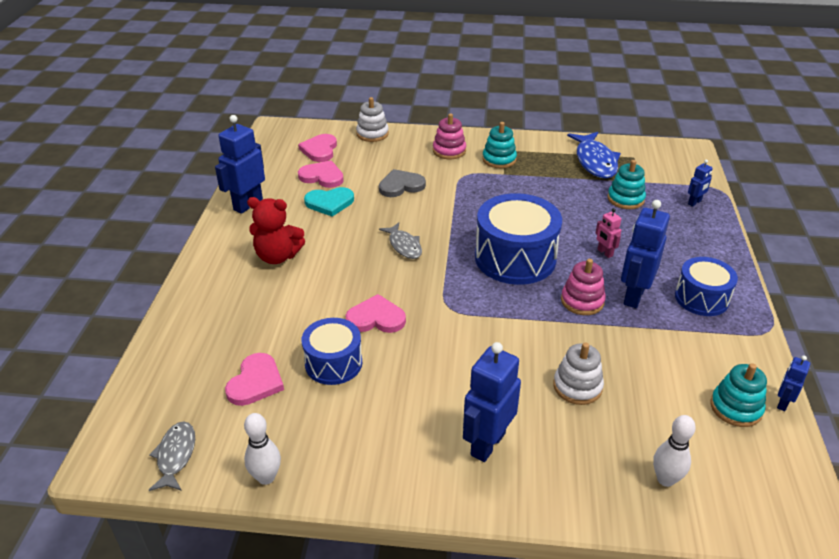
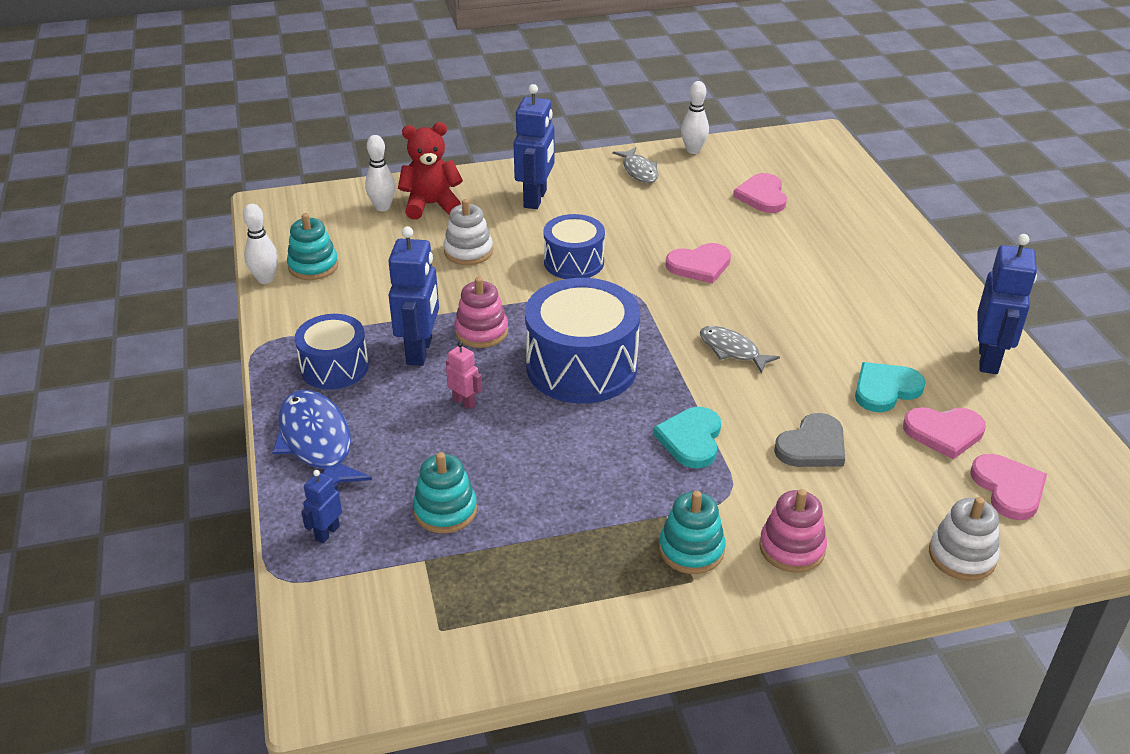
camera: 160 degrees right, 0 degrees up
grey fish [149,421,195,491] -> grey fish moved to [613,147,658,183]
red teddy bear [247,197,305,264] -> red teddy bear moved to [398,122,463,219]
blue drum [302,318,362,385] -> blue drum moved to [544,214,605,279]
blue fish [567,132,621,179] -> blue fish moved to [272,390,372,484]
blue robot [777,356,810,411] -> white bowling pin [243,204,278,284]
none -> turquoise heart [653,407,721,468]

